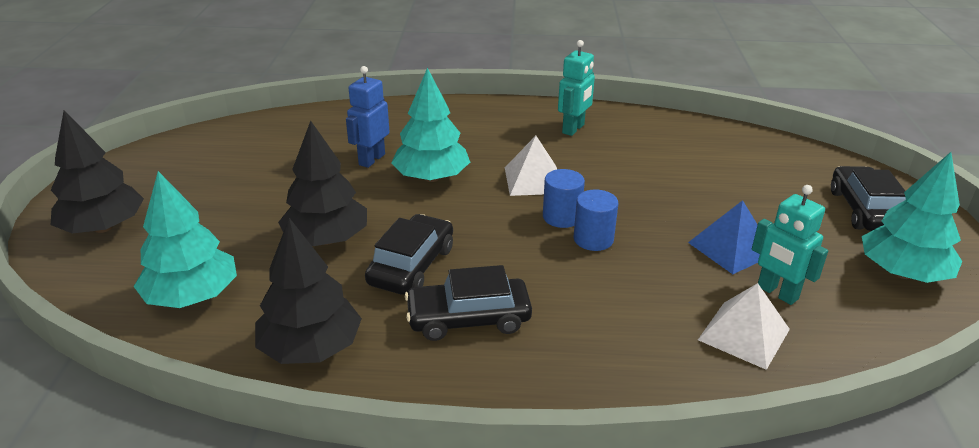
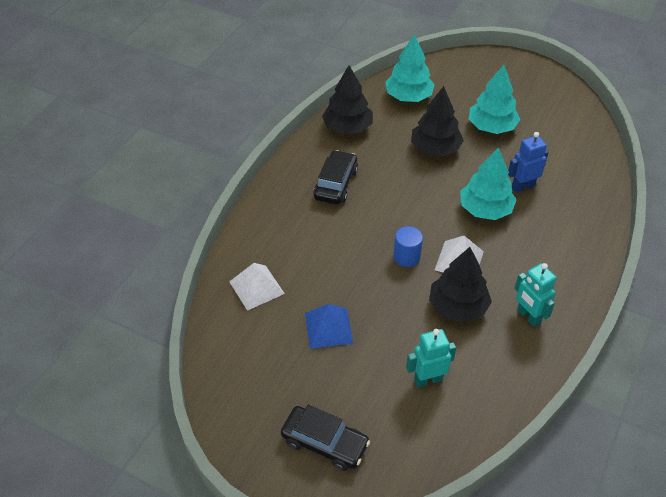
camera: 115 degrees right, 15 degrees up
black tree [51,110,144,233] -> black tree moved to [429,247,492,323]
blue robot [346,66,390,168] -> blue robot turned 75 degrees counterclockwise [508,132,548,193]
black car [365,214,453,295] -> none
blue cylinder [574,189,618,251] -> none
turquoise robot [752,185,828,305] -> turquoise robot moved to [406,329,456,387]
turquoise tree [862,152,962,283] -> turquoise tree moved to [469,65,520,134]

